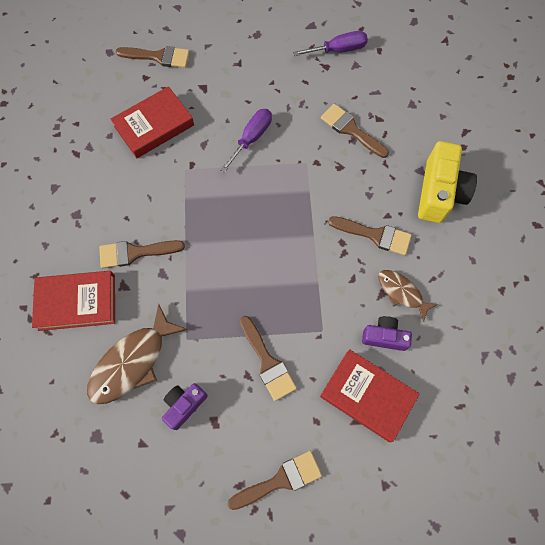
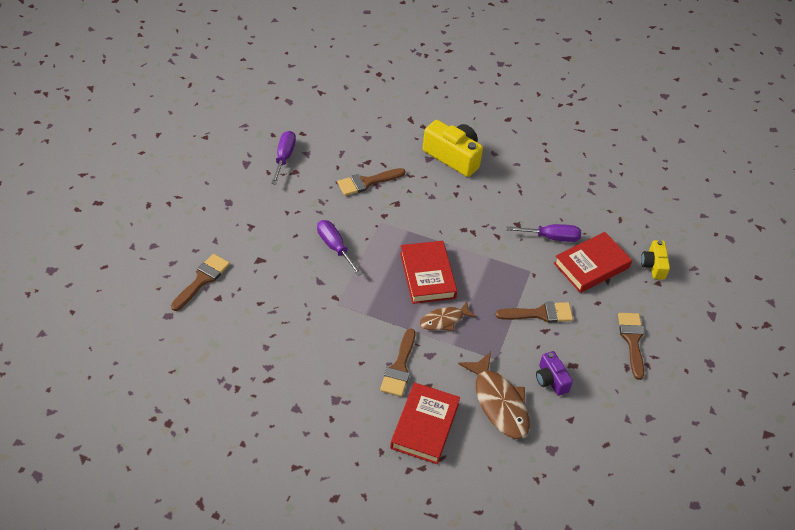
camera: 70 degrees left, 20 degrees down
red book [111,86,194,158] -> red book moved to [400,241,457,304]
brown brush [328,216,412,255] -> none
purple camera [362,316,412,351] -> purple screwdriver [506,224,581,242]
brown fish [378,270,438,322] -> brown fish moved to [420,302,476,331]
none -> yellow camera [641,240,670,280]

